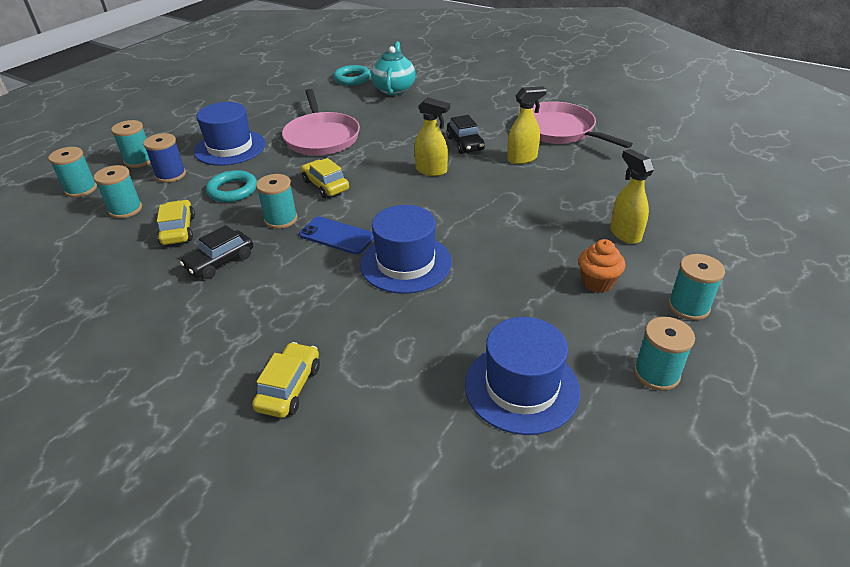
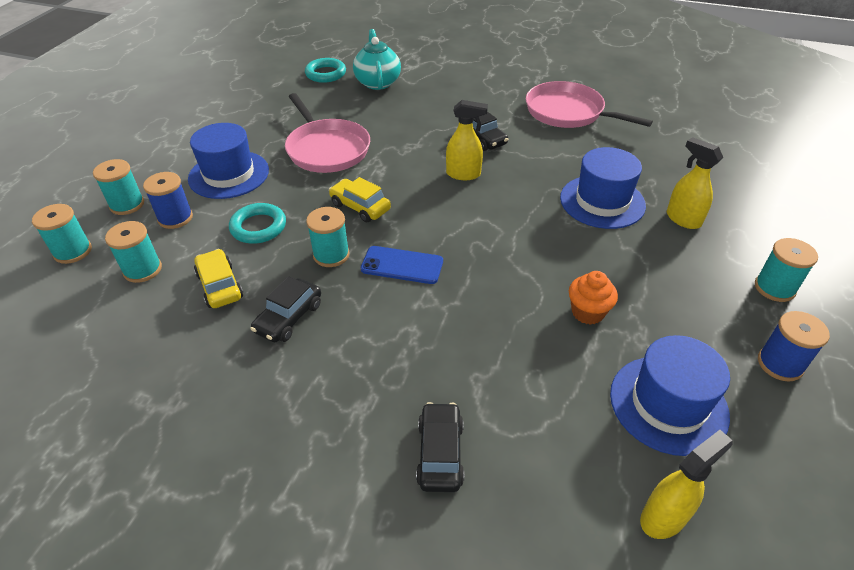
camera: 15 degrees left, 5 degrees up
yellow car [252,342,320,418] -> black car [416,402,464,492]
blue hat [360,205,452,294] -> blue hat moved to [560,147,646,229]
yellow spray bottle [507,86,547,164] -> yellow spray bottle moved to [640,430,733,539]
orange cupcake [578,239,625,293] -> orange cupcake moved to [569,271,618,325]
turquoise spool [634,317,695,391] -> blue spool [758,311,830,381]

